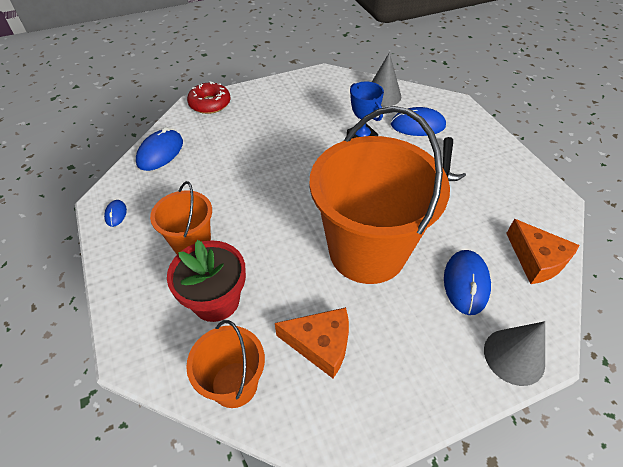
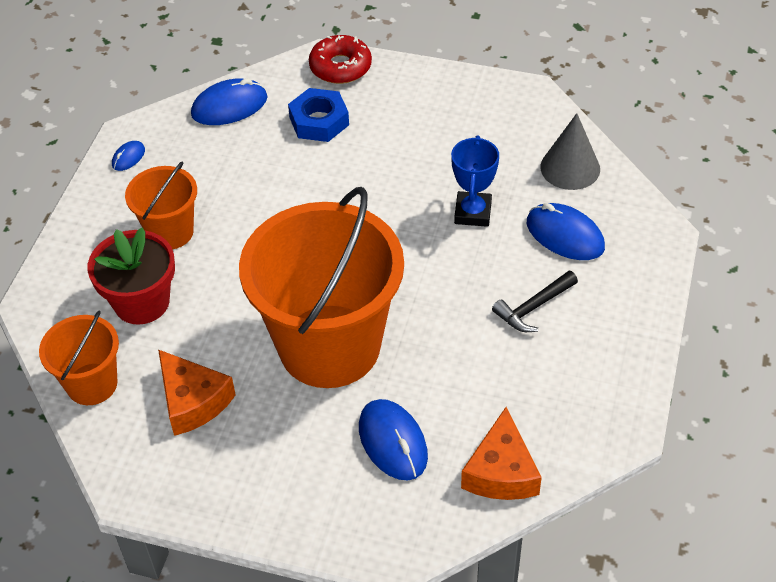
camera: 40 degrees right, 0 degrees up
blue mouse [444,250,491,315] -> blue mouse turned 75 degrees counterclockwise [359,399,428,481]
grey cone [484,321,545,386] -> none
none -> blue nut [288,88,349,142]

